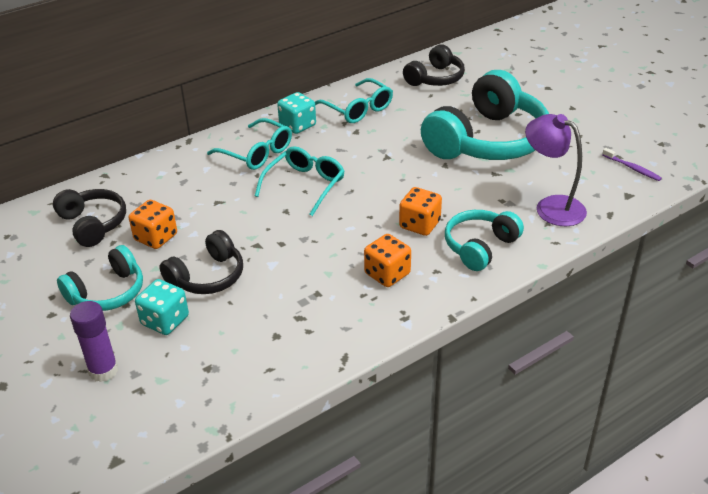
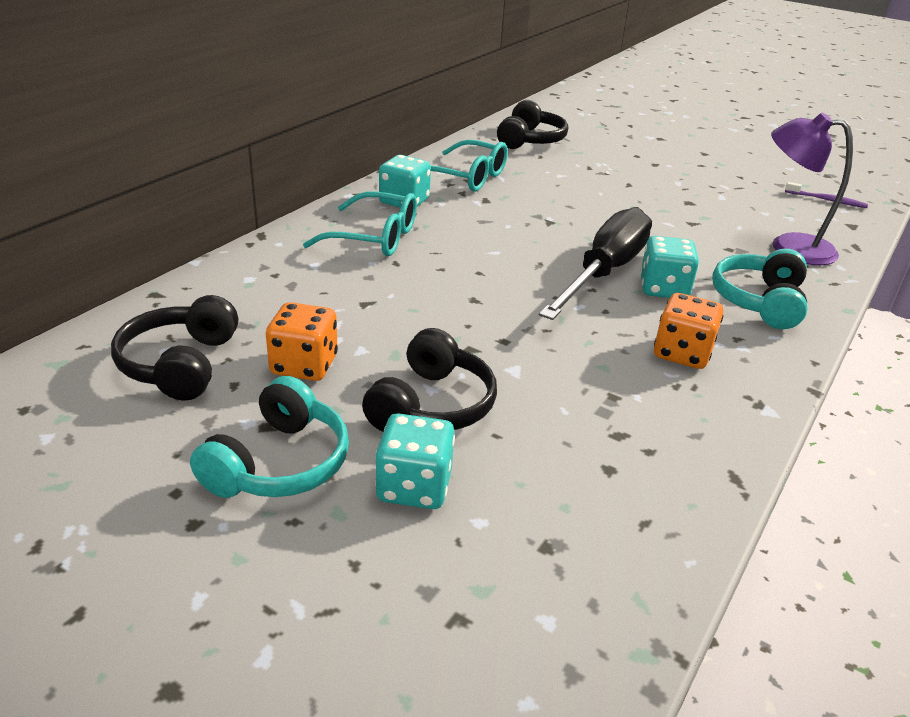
camera: 25 degrees left, 5 degrees down
black headphones [53,189,126,247] -> black headphones turned 120 degrees counterclockwise [111,295,238,400]
purple glue stick [70,301,118,382] -> none
turquoise glasses [255,146,345,216] -> none
orange dice [399,187,442,236] -> turquoise dice [640,236,699,298]
turquoise headphones [421,70,549,160] -> none
none -> black screwdriver [539,207,652,320]

